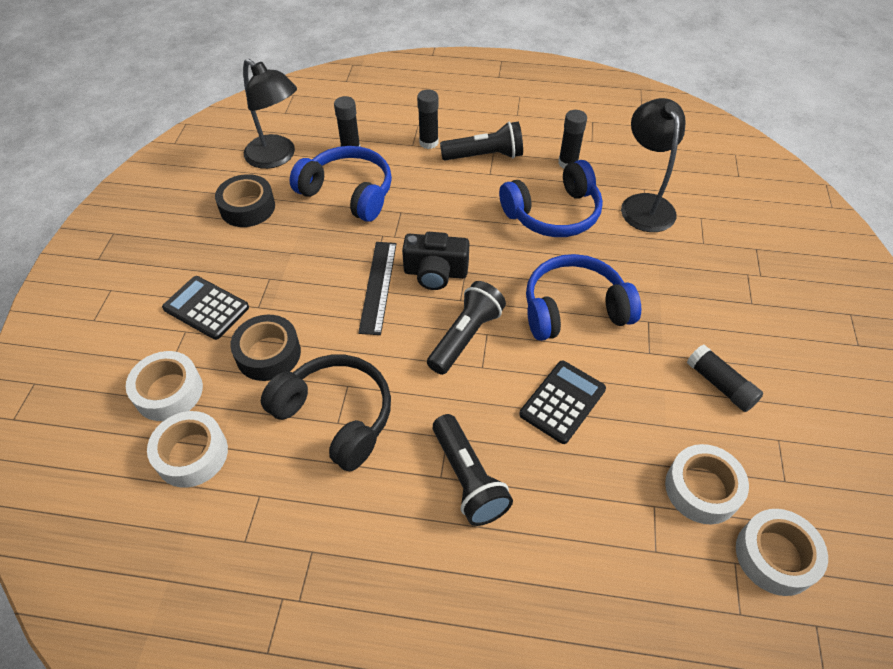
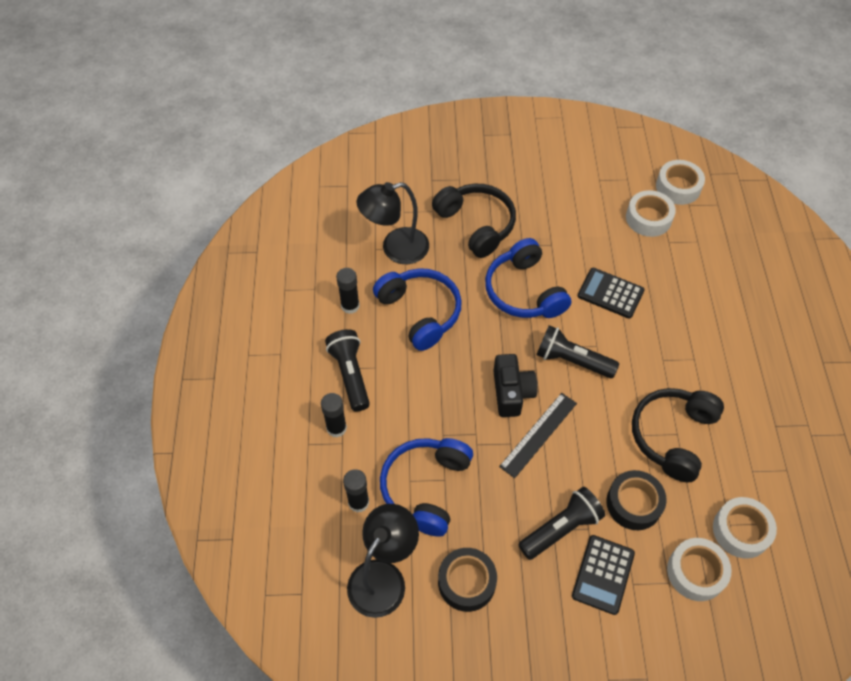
camera: 100 degrees left, 5 degrees up
black ruler [358,242,397,335] -> black ruler turned 45 degrees counterclockwise [499,393,577,478]
black flashlight [433,414,513,526] -> black flashlight moved to [518,487,605,560]
black glue stick [687,344,763,412] -> none
none -> black headphones [432,184,516,258]

